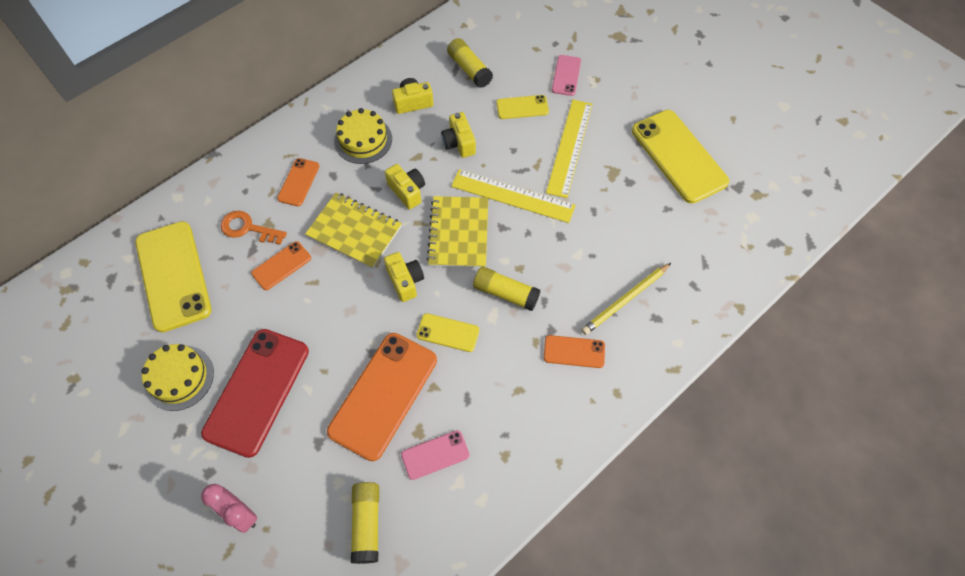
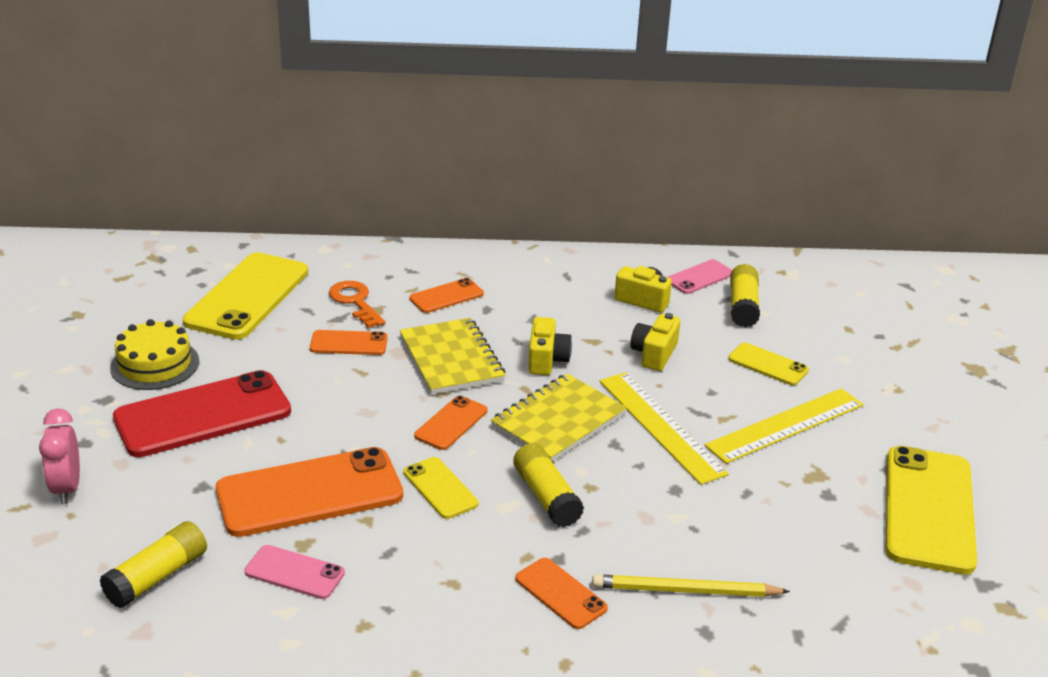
camera: 40 degrees right, 30 degrees down
yellow cake [334,108,392,164] -> none
yellow camera [384,252,424,302] -> orange phone [414,396,487,450]
pink phone [552,55,581,96] -> pink phone moved to [668,259,732,294]

